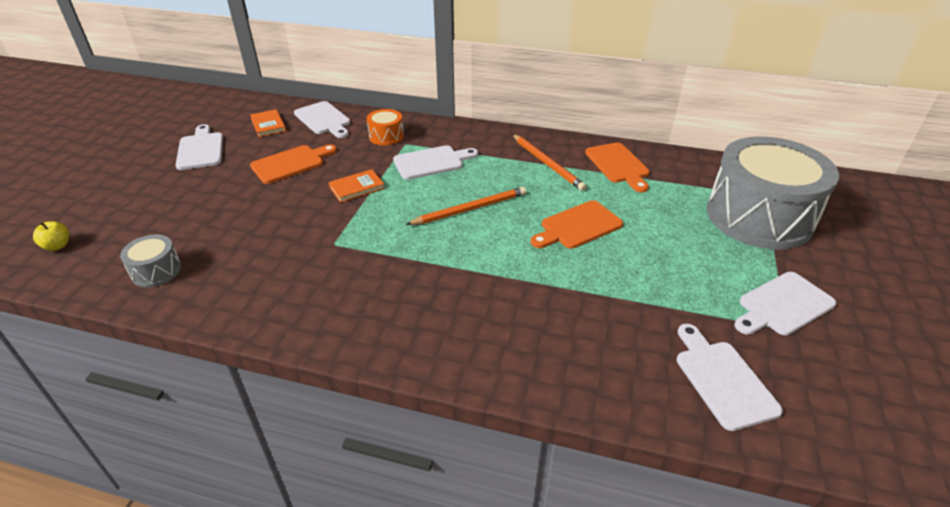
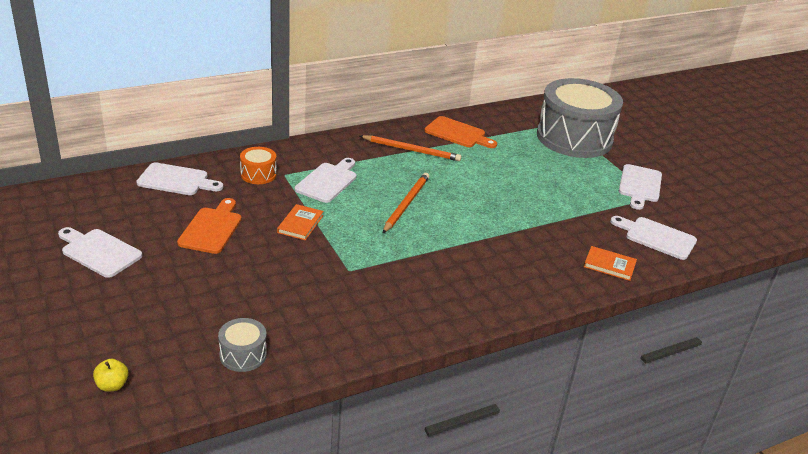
camera: 45 degrees left, 5 degrees down
orange book [250,109,286,137] -> orange book moved to [584,246,637,281]
orange cutting board [531,200,623,249] -> none

